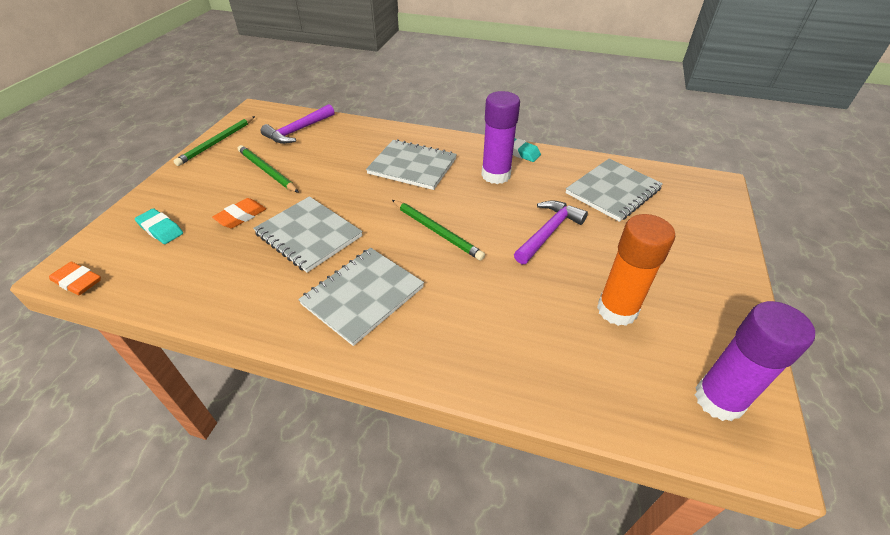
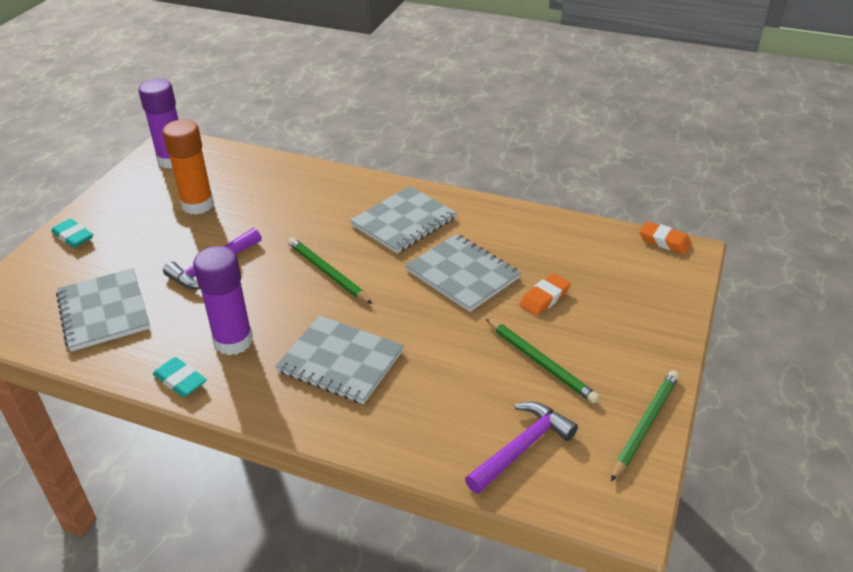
camera: 175 degrees left, 5 degrees down
turquoise eraser [135,208,183,244] -> turquoise eraser moved to [51,219,93,248]
grey notebook [566,159,663,222] -> grey notebook turned 75 degrees counterclockwise [56,268,150,352]

